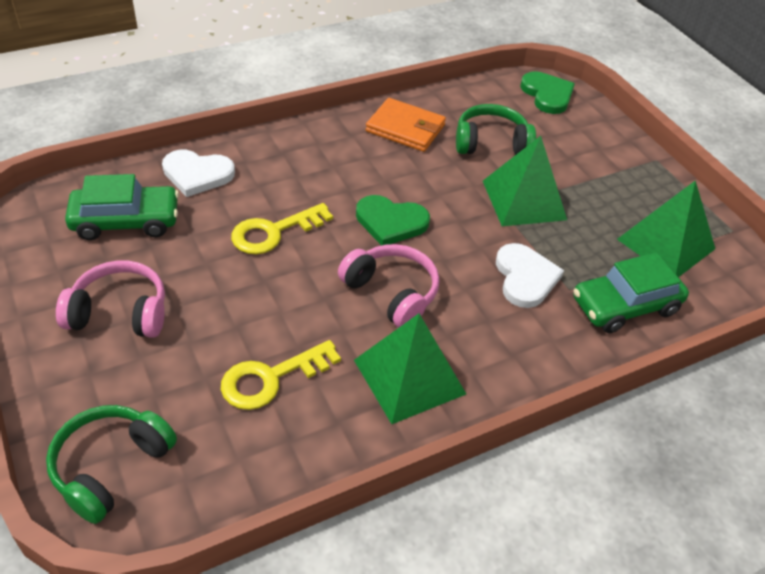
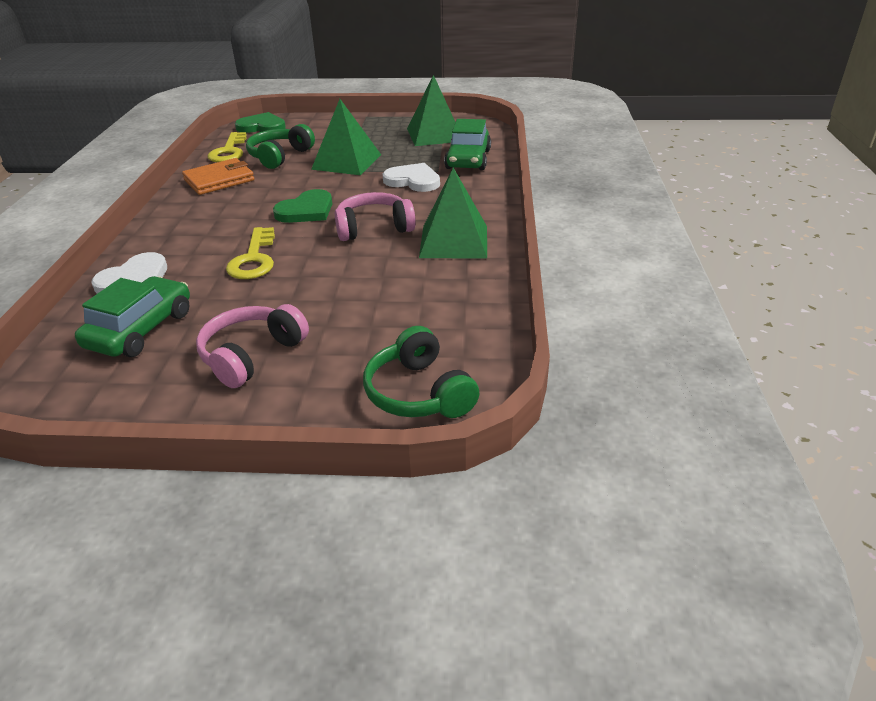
camera: 55 degrees left, 10 degrees down
yellow key [221,340,341,410] -> yellow key moved to [207,132,246,162]

